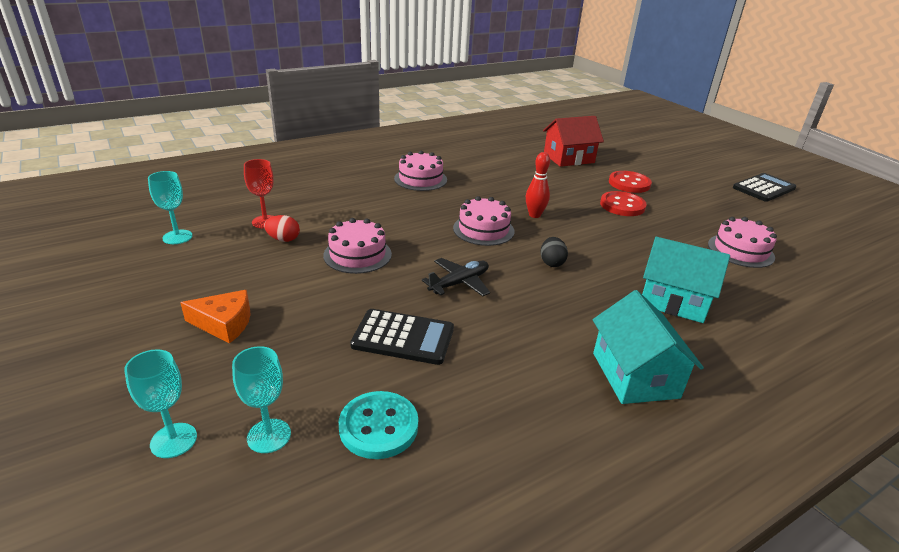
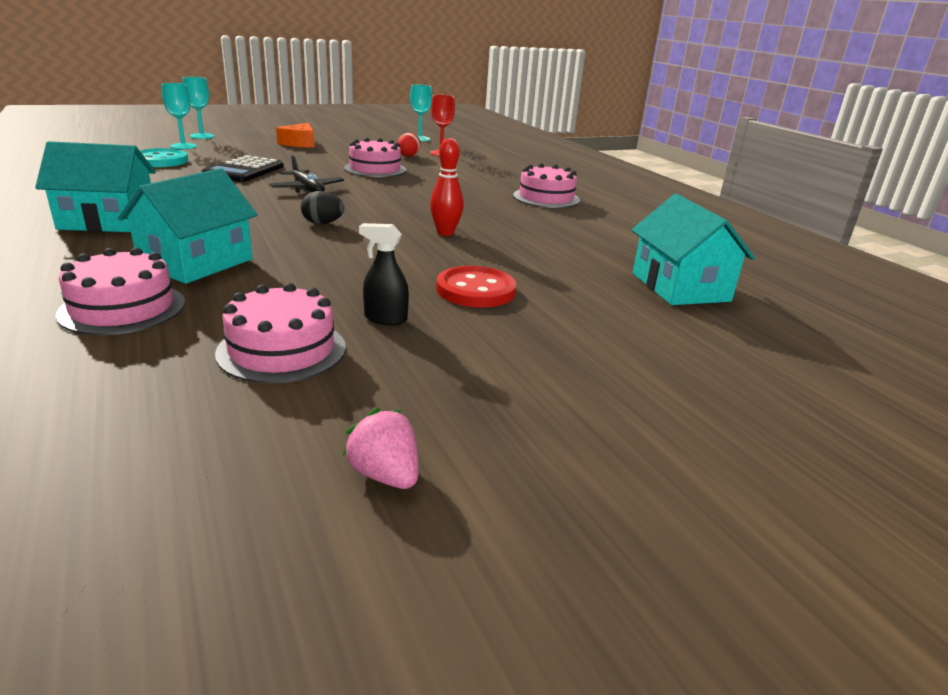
camera: 95 degrees right, 5 degrees down
pink cake [453,196,515,246] -> pink cake moved to [55,248,185,335]
red house [543,116,604,167] -> turquoise house [632,194,755,305]
red button [609,171,652,193] -> none
black calculator [733,173,796,202] -> none
none -> pink strawberry [343,408,419,489]
none -> black spray bottle [359,223,409,325]

